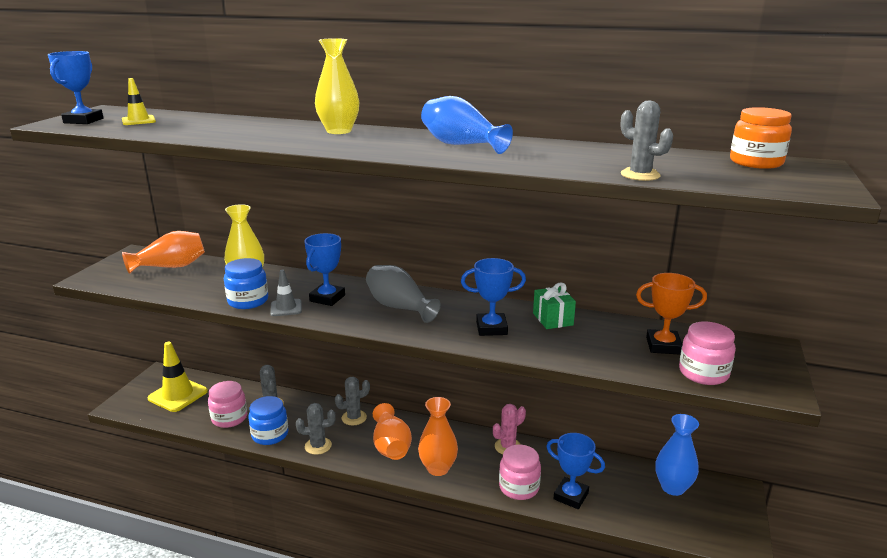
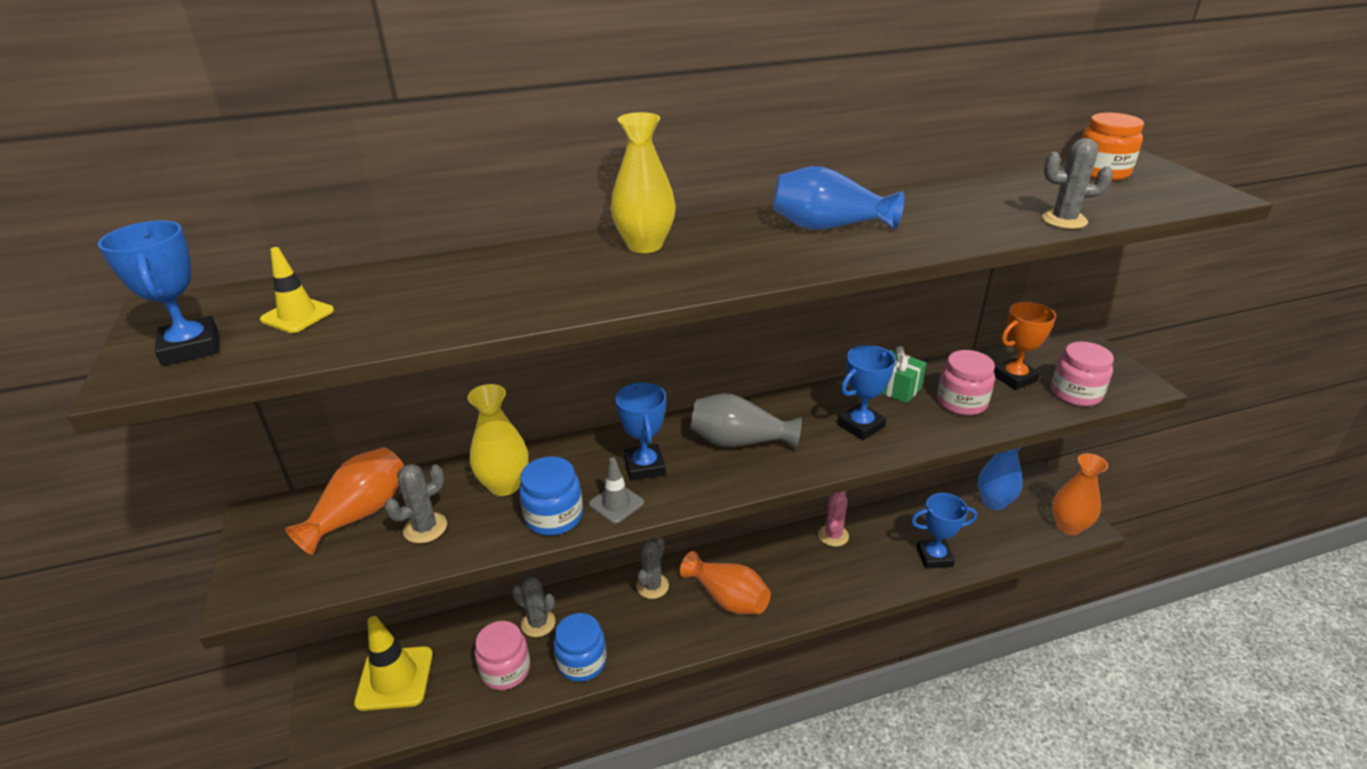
camera: 35 degrees left, 10 degrees up
grey cactus [296,403,336,455] -> grey cactus moved to [384,464,447,544]
orange vase [418,397,458,476] -> orange vase moved to [1052,453,1108,535]
pink jar [499,445,541,500] -> pink jar moved to [937,350,995,416]

